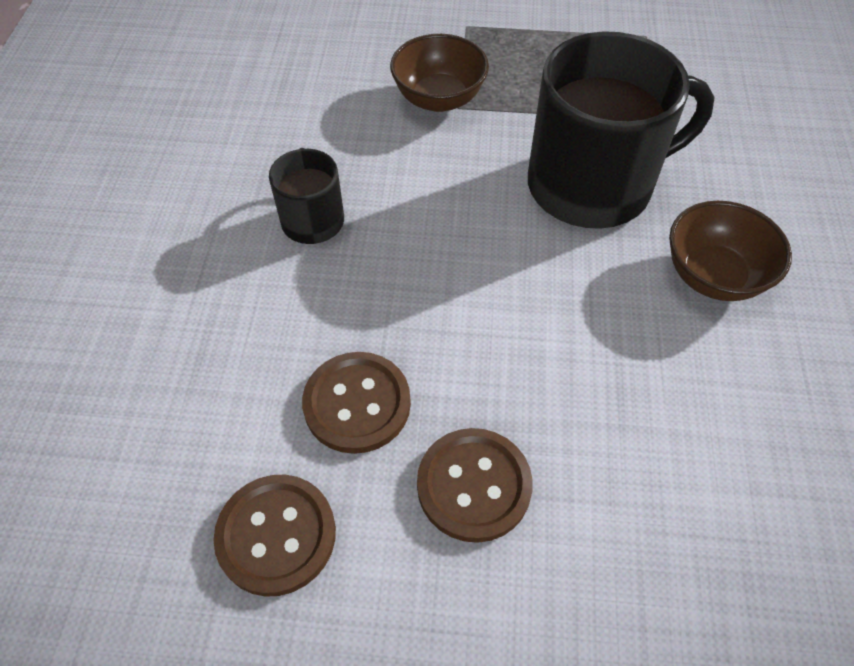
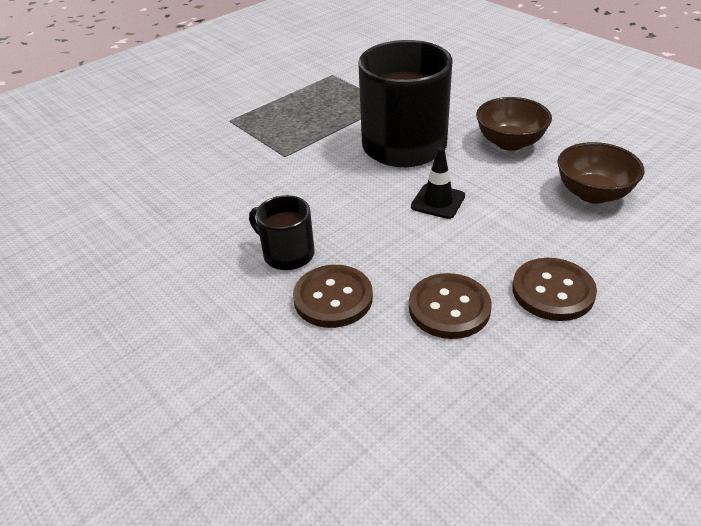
camera: 45 degrees left, 15 degrees down
brown button [213,475,336,597] -> brown button moved to [293,265,373,328]
brown bowl [390,34,489,112] -> brown bowl moved to [557,142,644,204]
none -> black traffic cone [411,147,465,219]

